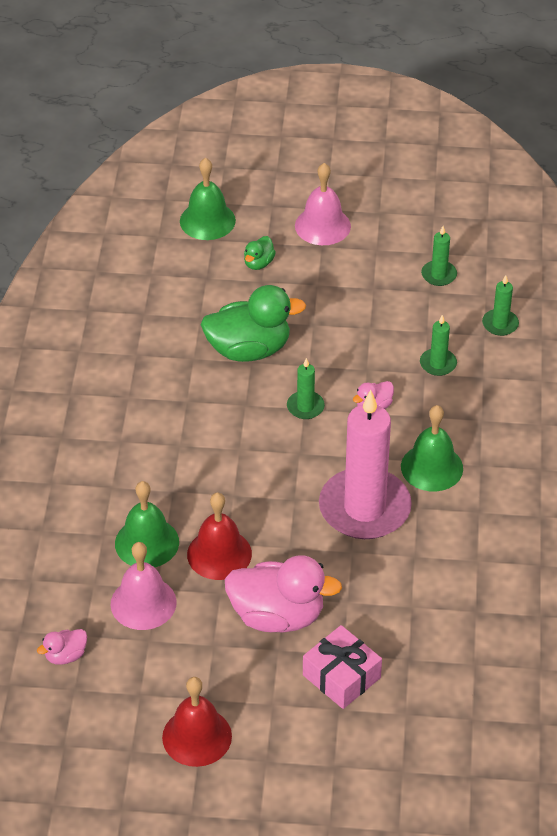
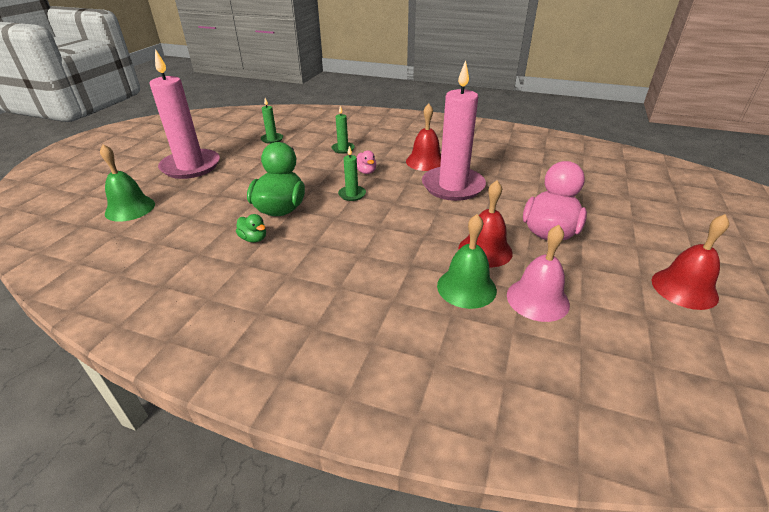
camera: 75 degrees left, 10 degrees down
pink duck [37,629,87,665] -> none
green duck [244,236,276,270] -> green duck moved to [236,214,266,242]
pink bell [295,163,351,245] -> pink candle [150,49,220,179]
pink gift [303,625,382,709] -> none
green bell [401,405,463,491] -> red bell [406,104,441,171]
green candle [482,275,519,336] -> none

